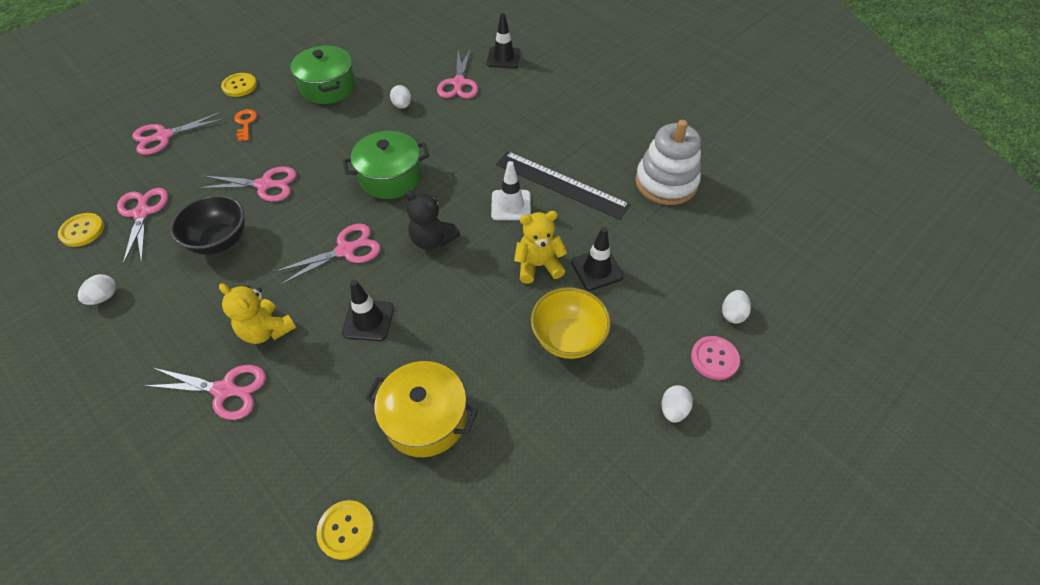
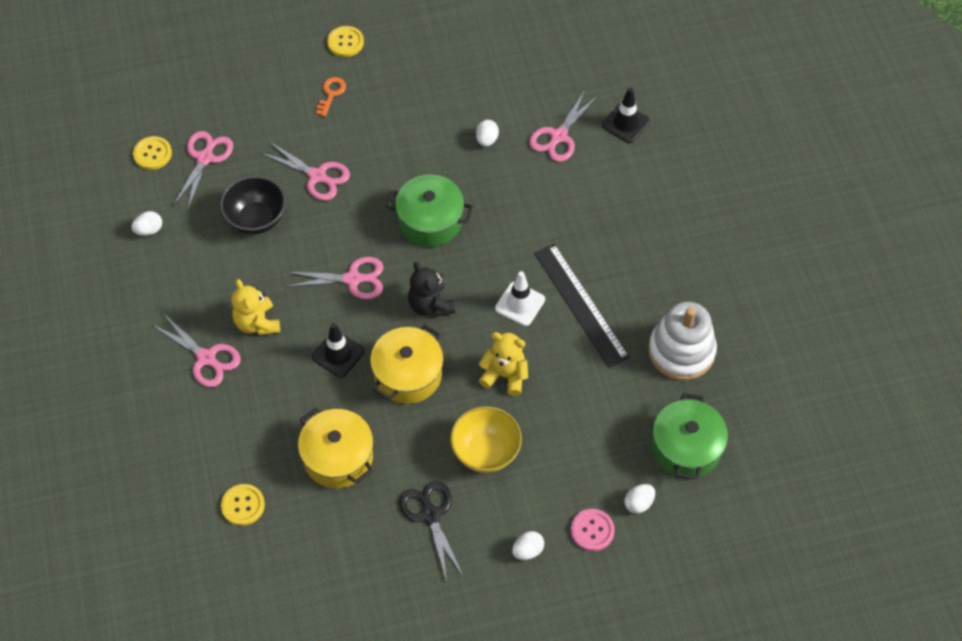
camera: 30 degrees right, 5 degrees up
pink scissors [132,112,225,155] -> none
green pot [290,45,356,104] -> green pot moved to [652,393,728,479]
black traffic cone [571,227,624,291] -> none
none -> yellow pot [370,324,444,404]
none -> black scissors [399,481,464,581]

